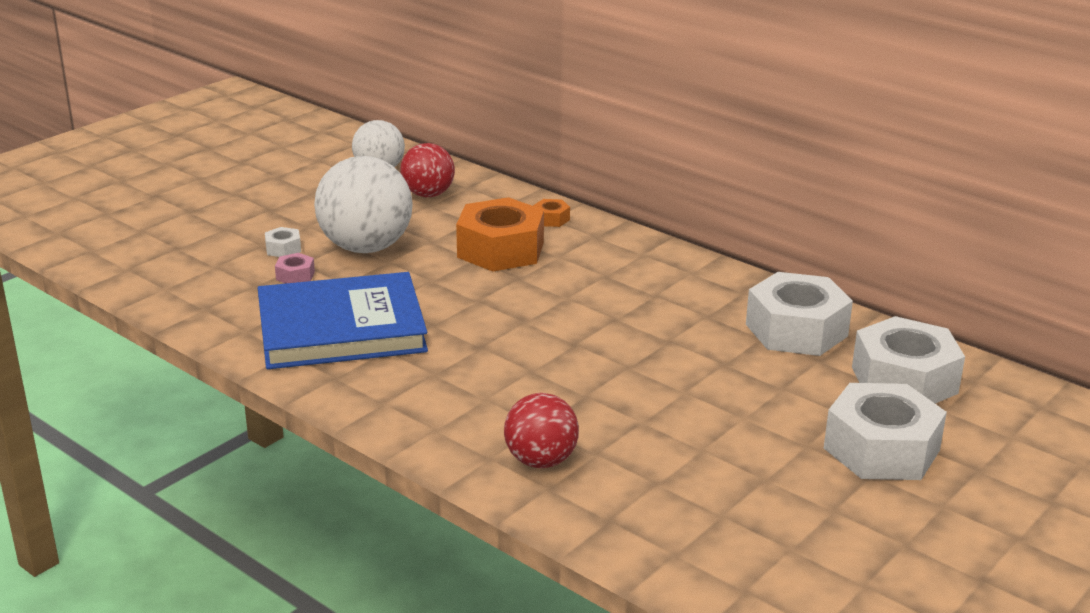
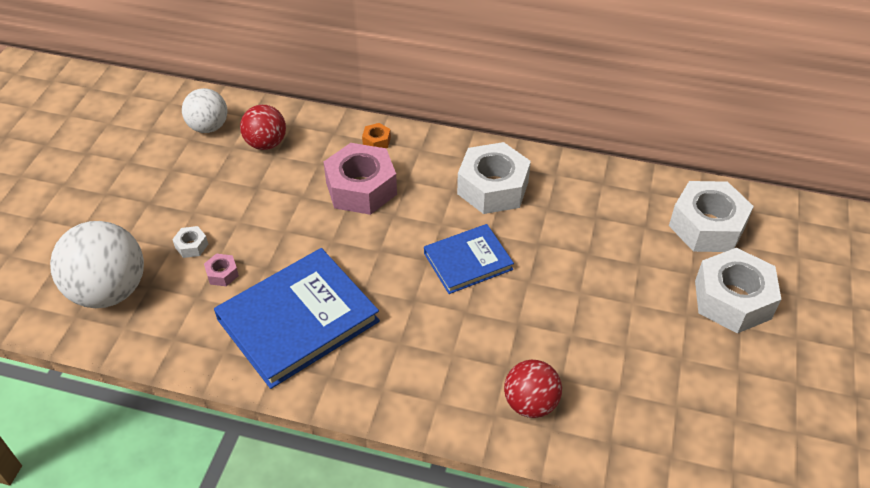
camera: 25 degrees left, 20 degrees up
white ball [314,156,413,253] -> white ball moved to [50,221,144,308]
orange nut [456,197,544,272] -> pink nut [323,143,397,215]
white nut [746,272,853,356] -> white nut moved to [457,142,531,214]
none -> blue book [424,224,514,294]

